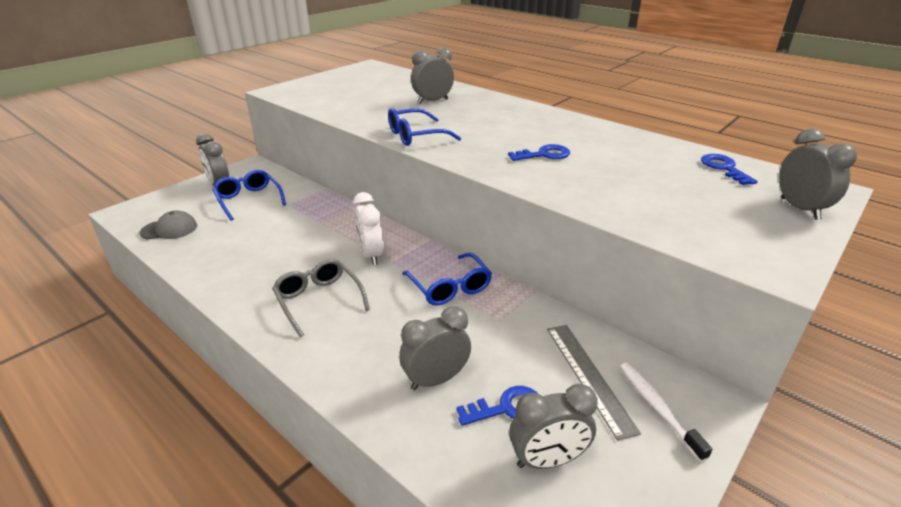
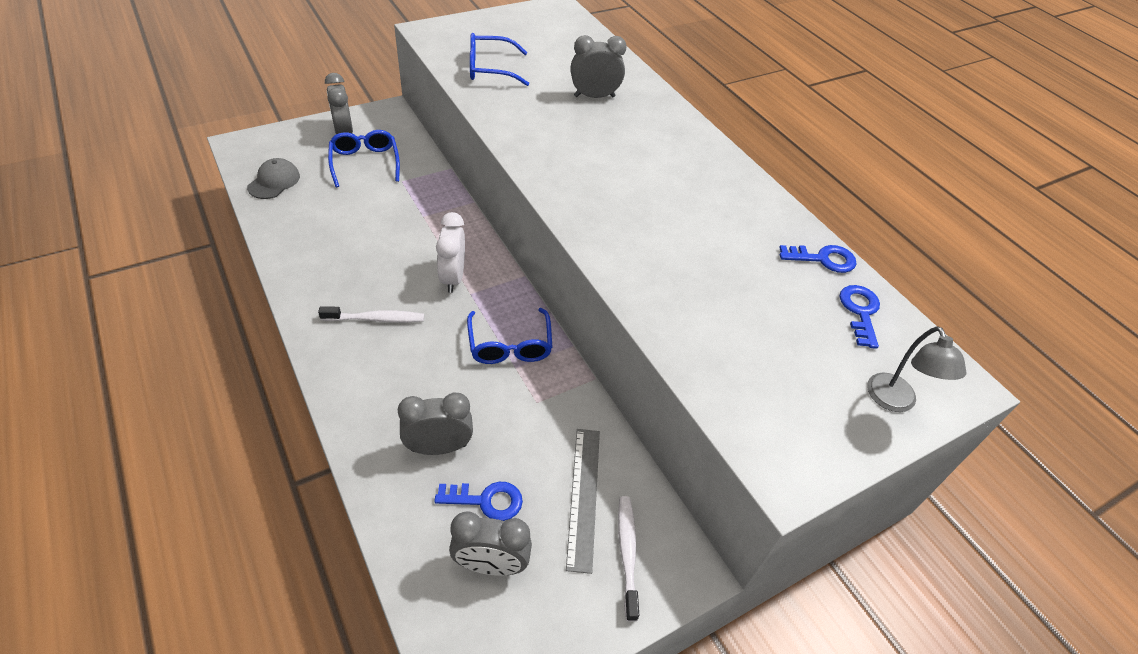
camera: 15 degrees right, 15 degrees up
grey cap [139,210,197,239] -> grey cap turned 75 degrees counterclockwise [247,158,300,199]
grey glasses [272,259,370,337] -> white toothbrush [318,306,424,322]
blue glasses [388,108,461,146] -> blue glasses moved to [470,33,529,86]
blue key [508,144,570,161] -> blue key moved to [779,245,856,273]
grey clock [779,129,857,220] -> grey lamp [867,326,966,412]

